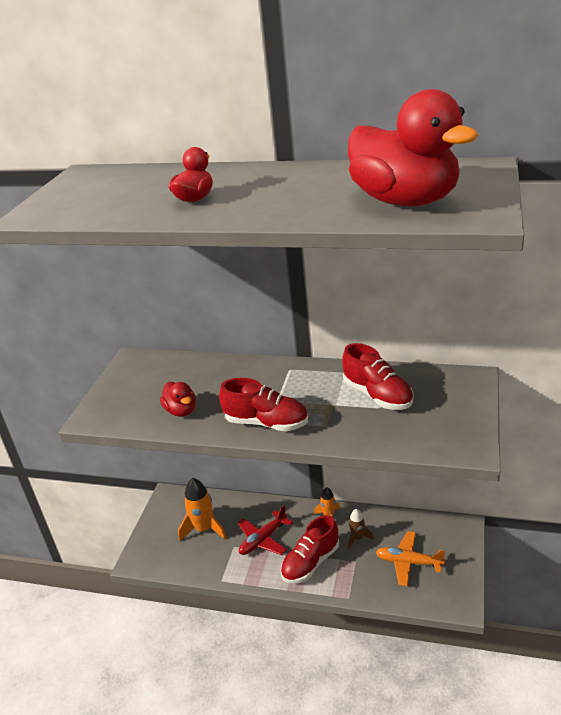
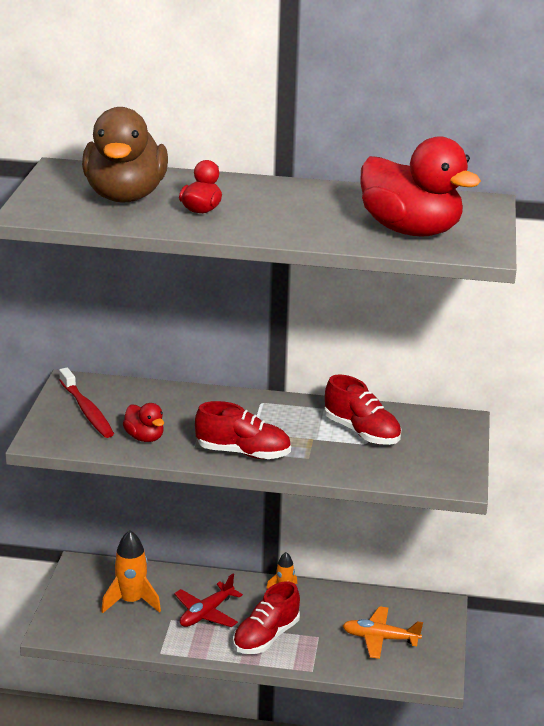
camera: 10 degrees left, 5 degrees down
brown rocket [348,509,374,549] -> none
none -> red toothbrush [59,368,114,438]
none -> brown duck [82,107,168,203]

